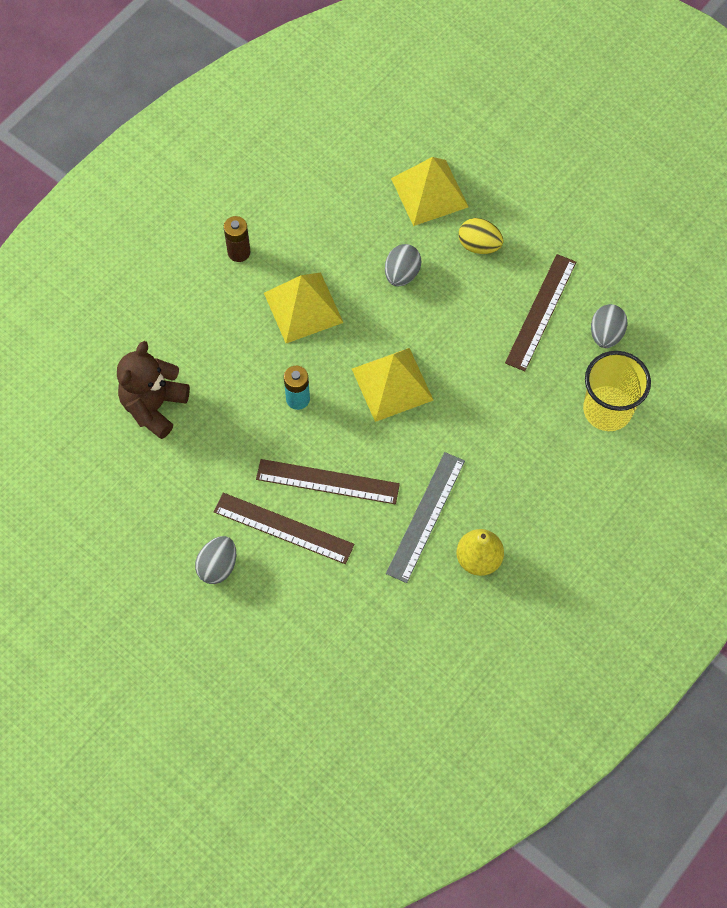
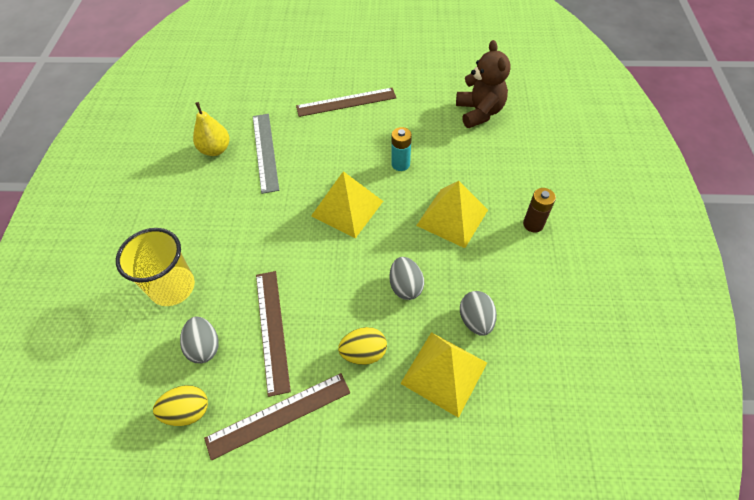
camera: 145 degrees right, 10 degrees down
grey egg [195,536,236,584] -> grey egg moved to [460,291,497,336]
brown ruler [256,459,400,504] -> brown ruler moved to [204,373,350,460]
none -> yellow egg [153,385,208,426]

